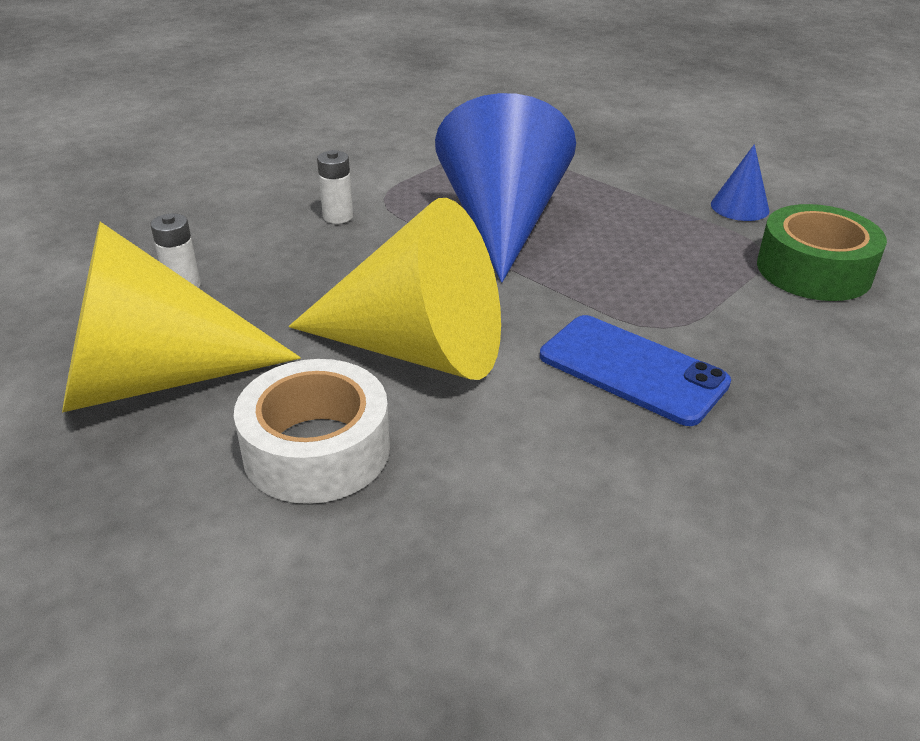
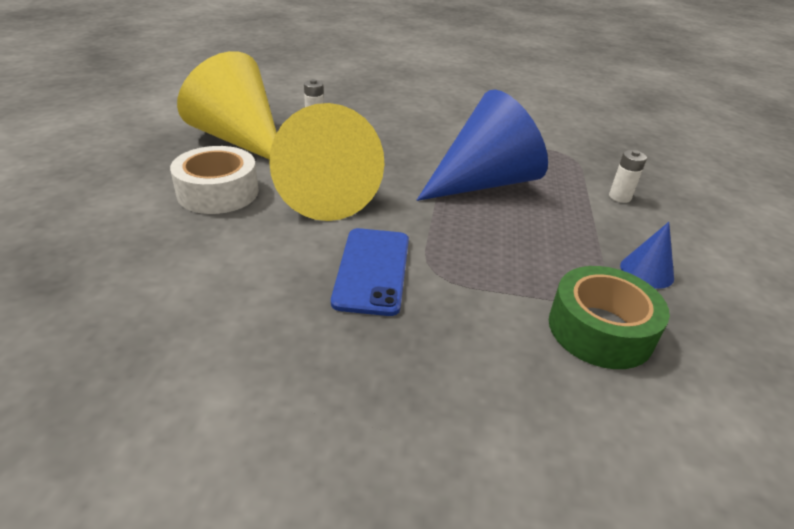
camera: 55 degrees right, 0 degrees up
white battery [317,150,353,224] -> white battery moved to [609,150,647,203]

